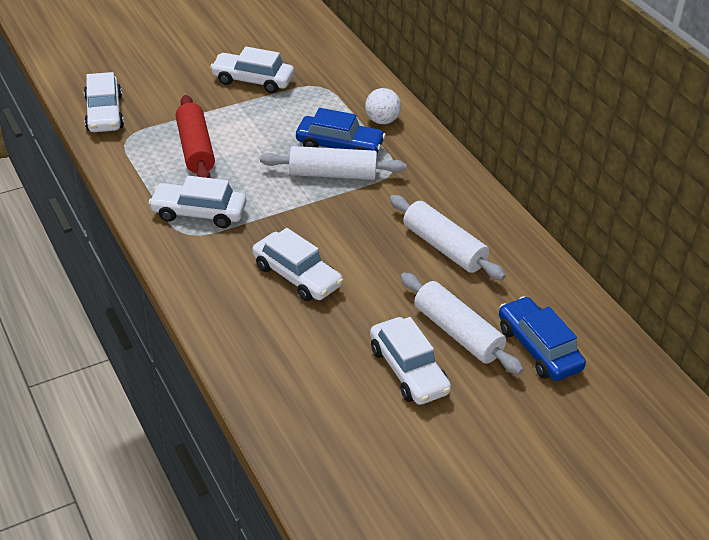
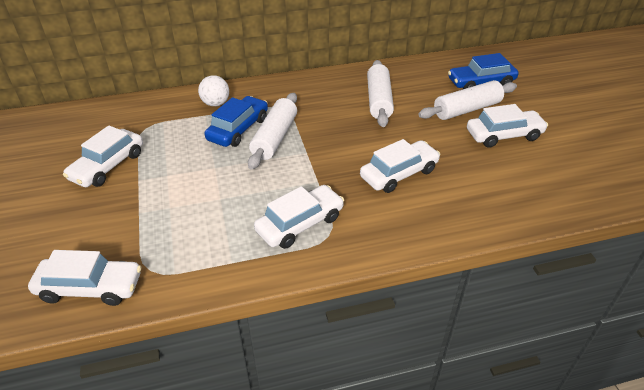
camera: 75 degrees left, 0 degrees up
white car [149,176,246,228] -> white car turned 150 degrees counterclockwise [254,185,344,249]
red rolling pin [176,95,215,178] -> none
white rolling pin [390,195,506,280] -> white rolling pin turned 60 degrees counterclockwise [367,60,394,127]

